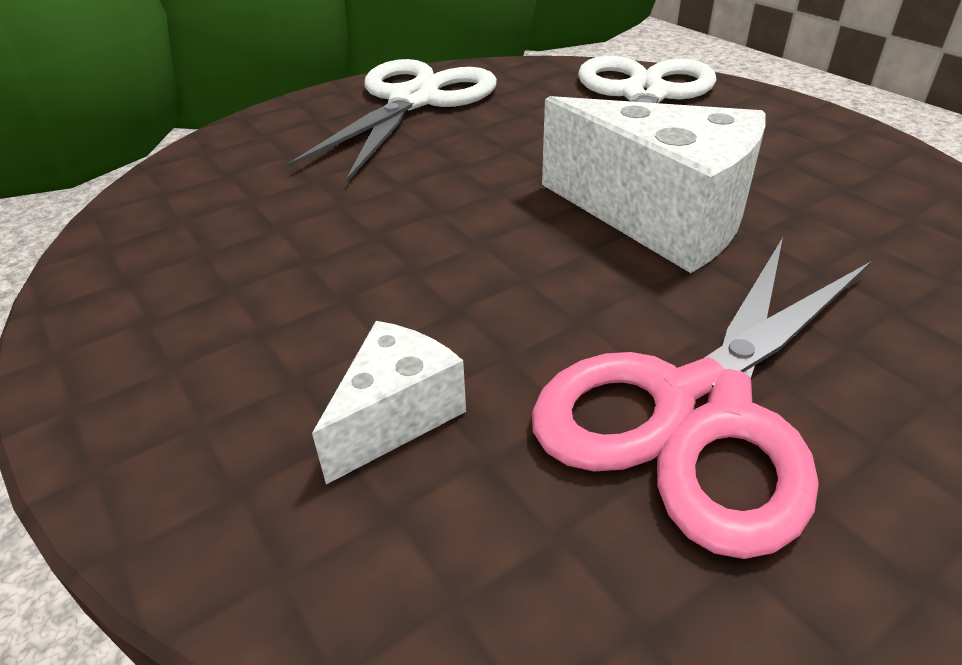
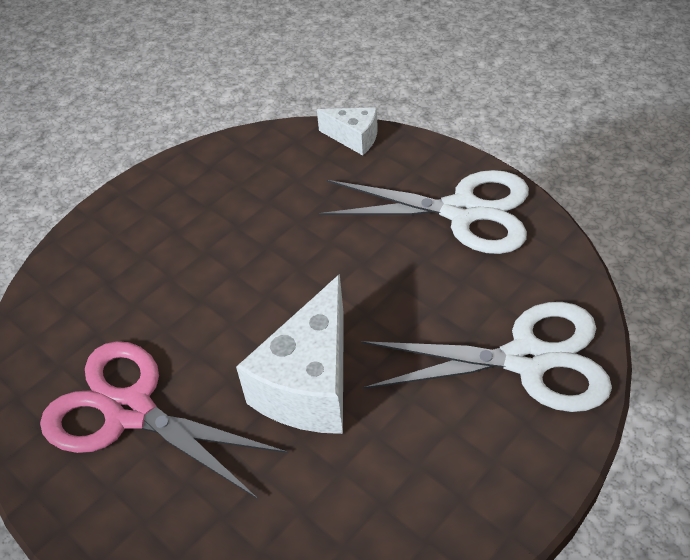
camera: 80 degrees right, 10 degrees up
white cheese [312,321,466,484] -> white cheese moved to [317,107,378,155]

